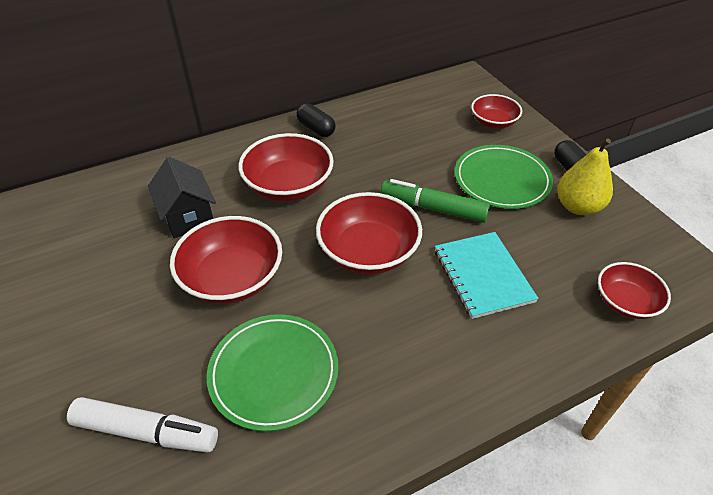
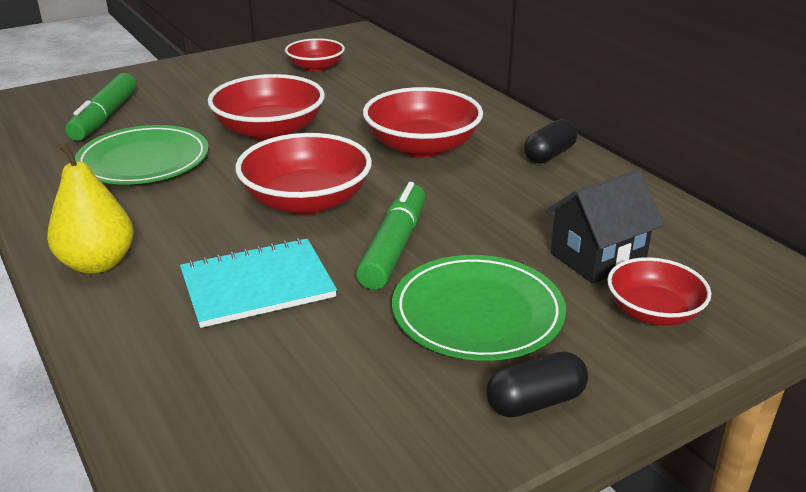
camera: 85 degrees right, 15 degrees down
white marker [67,397,218,452] -> green marker [65,73,136,141]
black house [148,157,216,238] -> black house moved to [545,170,664,283]
yellow pear [557,138,613,215] -> yellow pear moved to [47,142,134,274]
red bowl [598,262,671,319] -> red bowl moved to [285,38,345,72]

